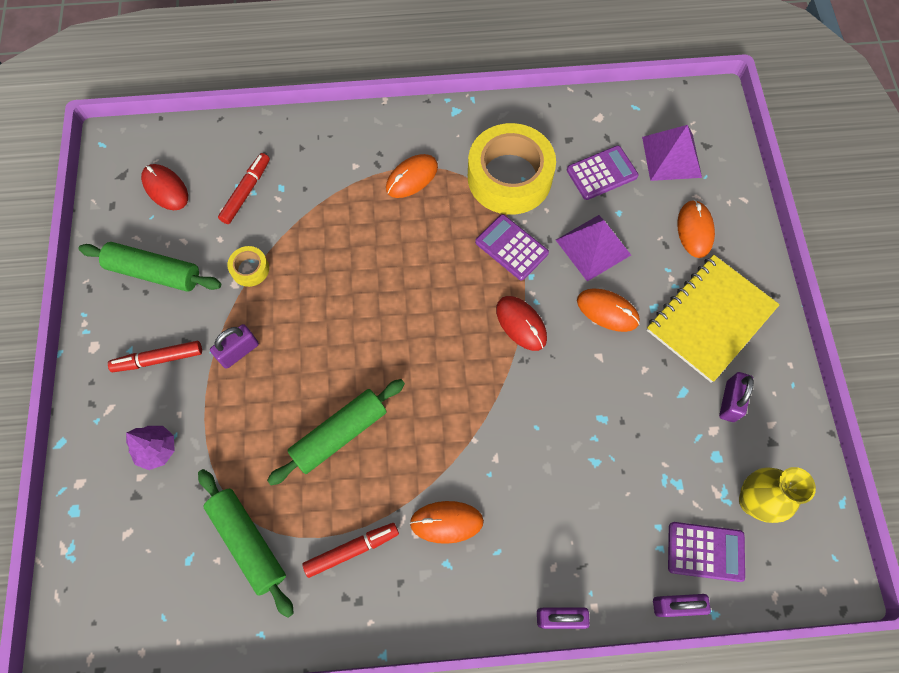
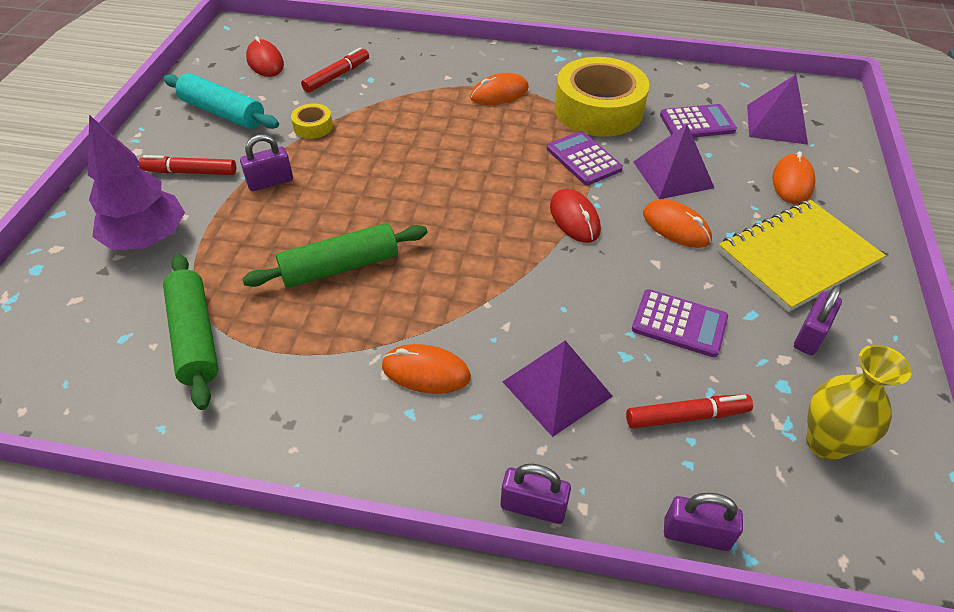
camera: 15 degrees right, 20 degrees down
green rolling pin [78,242,221,292] -> turquoise rolling pin [163,73,279,129]
purple tree [126,426,175,470] -> purple tree [88,115,185,250], size x1.75
red marker [303,523,399,578] -> red marker moved to [626,394,753,429]
purple calculator [668,522,745,582] -> purple calculator moved to [632,289,728,357]
none -> purple pyramid [502,340,613,437]

